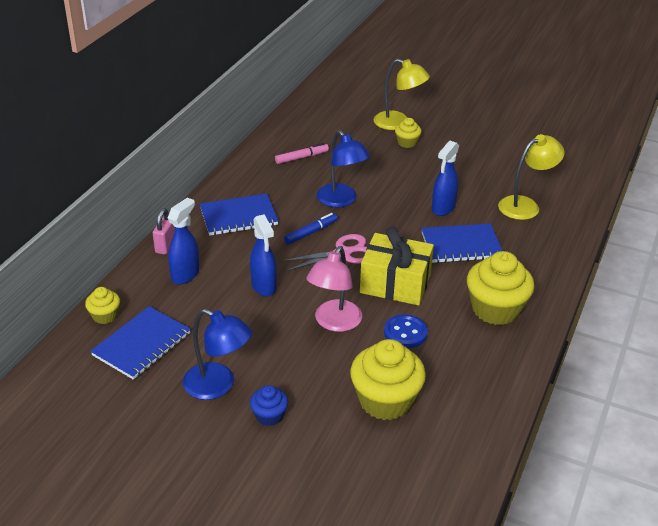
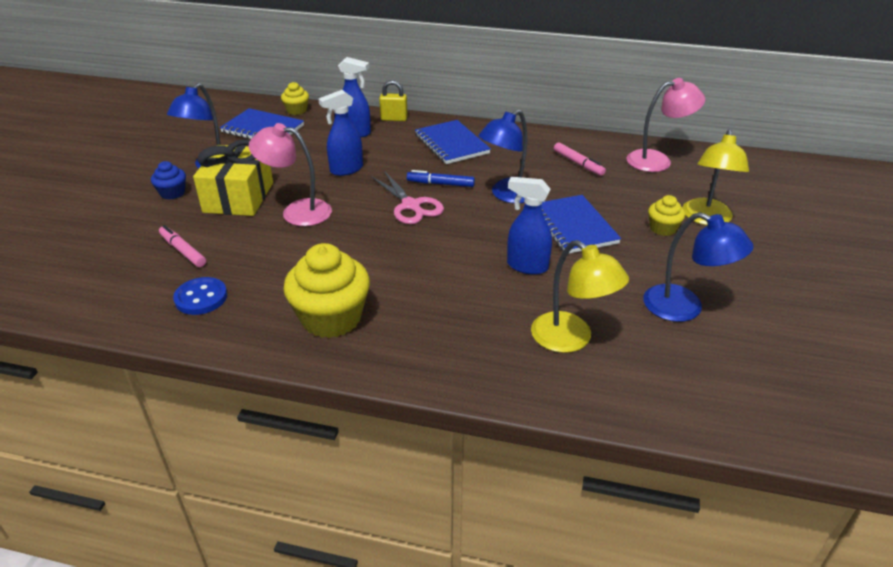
camera: 80 degrees right, 0 degrees up
pink padlock [153,208,175,255] -> yellow padlock [379,80,408,121]
blue marker [284,213,338,244] -> blue marker turned 150 degrees clockwise [407,170,475,187]
yellow cupcake [350,339,426,420] -> pink marker [159,225,206,267]
yellow gift [360,226,434,305] -> yellow gift moved to [193,139,273,216]
blue button [384,314,428,348] -> blue button moved to [173,277,227,315]
blue notebook [422,224,503,263] -> blue notebook moved to [541,195,621,253]
none -> pink lamp [627,78,705,172]
none -> blue lamp [643,212,754,322]

